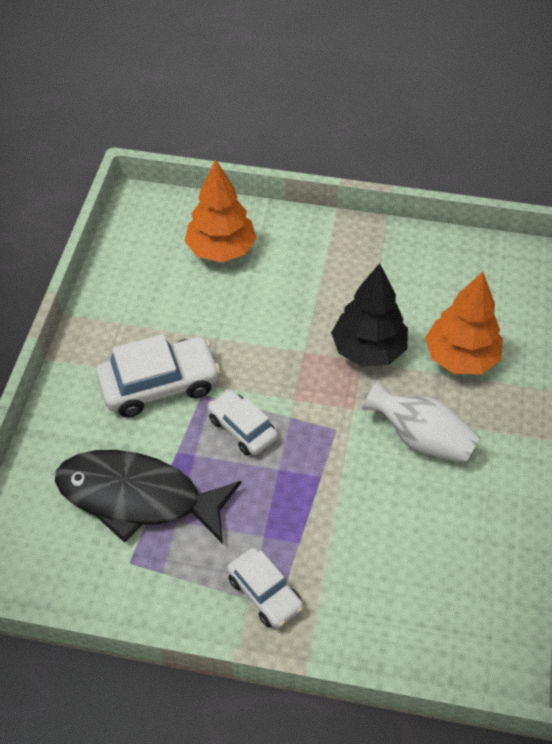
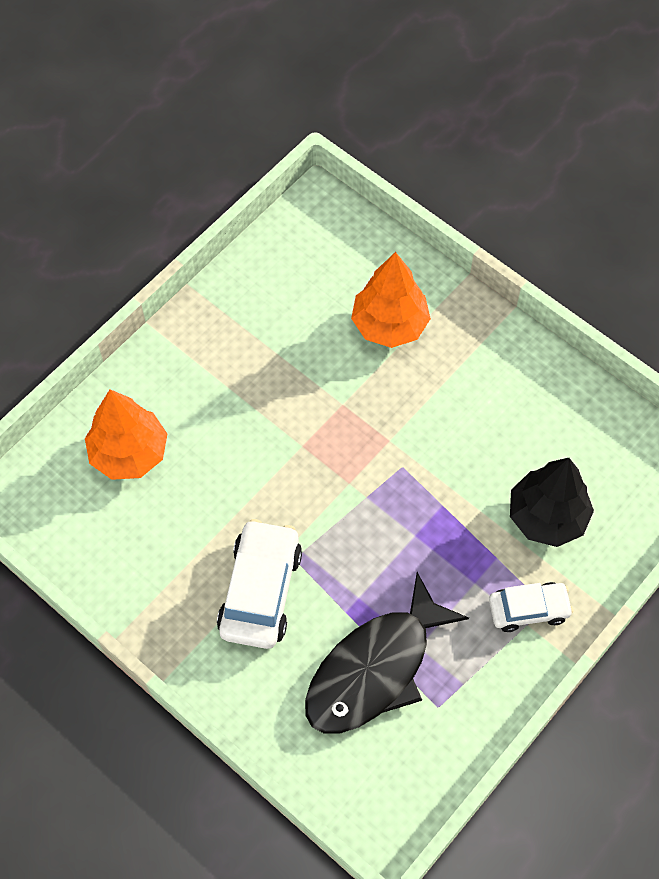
camera: 60 degrees left, 10 degrees up
white car [208,390,278,456] -> none
black tree [331,263,408,367] -> black tree moved to [510,458,594,547]
white vase [362,380,480,464] -> none

